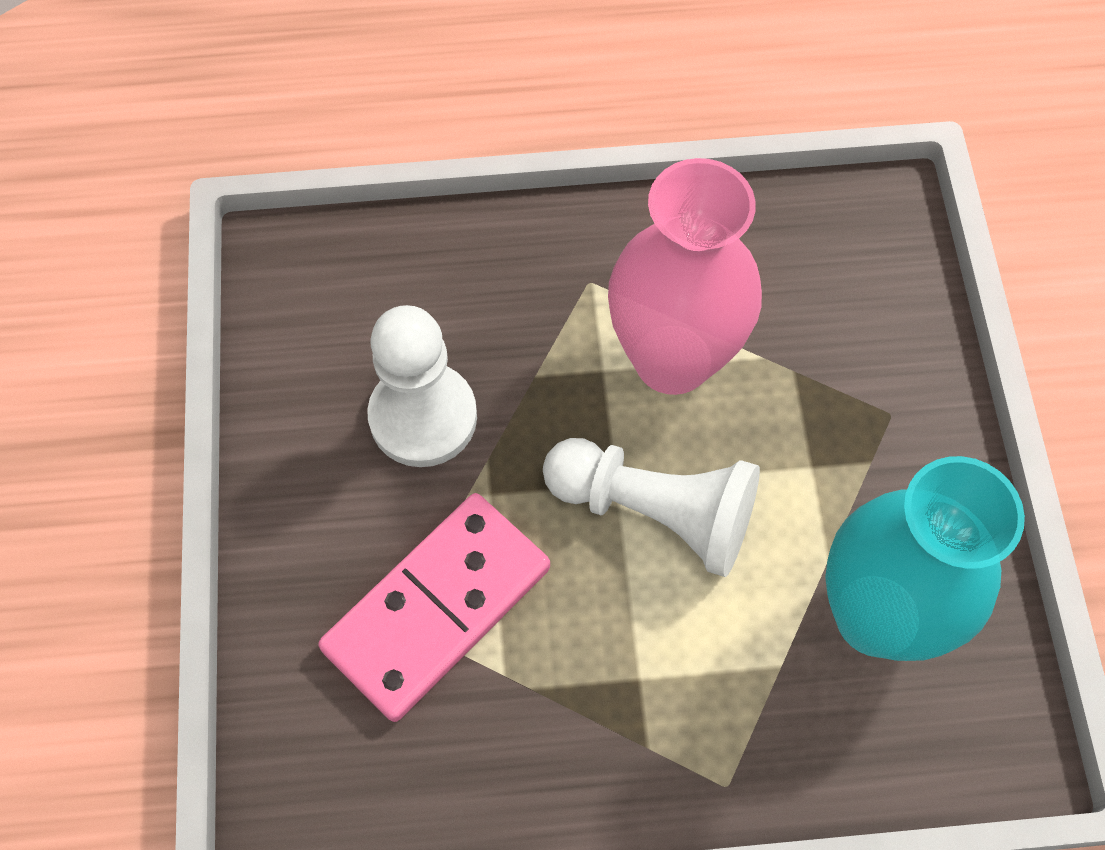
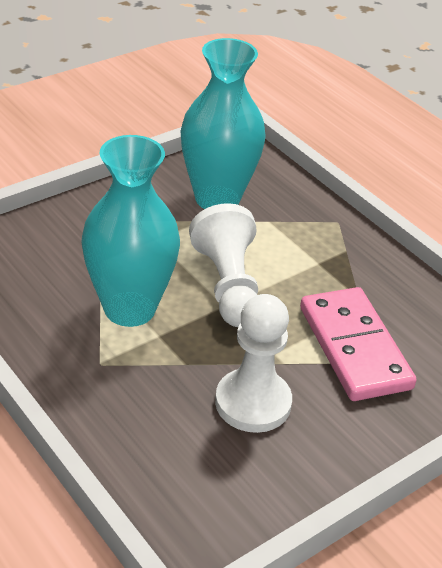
camera: 125 degrees left, 25 degrees down
pink domino [318,493,550,722] -> pink domino turned 60 degrees clockwise [300,287,417,401]
pink vase [608,158,762,395] -> turquoise vase [81,135,180,327]

